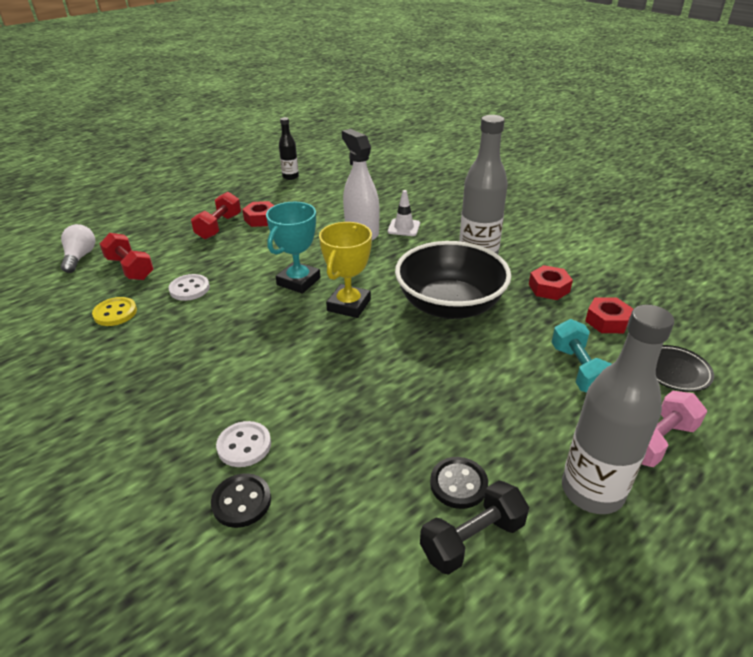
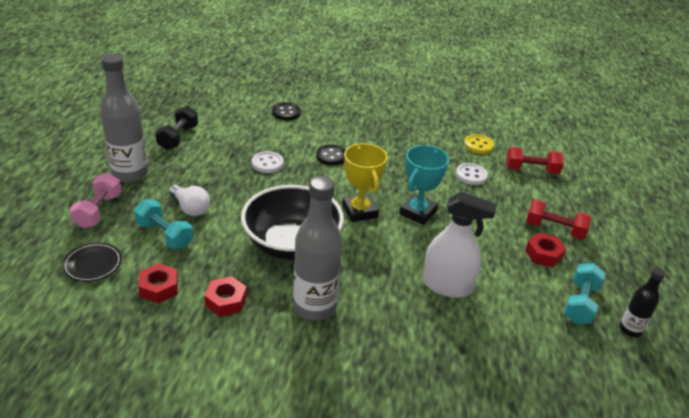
camera: 135 degrees right, 0 degrees up
white light bulb [61,224,95,273] -> white light bulb moved to [169,185,210,216]
red dumbbell [191,192,241,239] -> red dumbbell turned 45 degrees counterclockwise [526,200,592,239]
white button [216,421,271,467] -> white button moved to [252,151,284,173]
turquoise trophy [266,202,321,294] -> turquoise trophy turned 45 degrees clockwise [399,145,449,225]
white traffic cone [388,190,420,236] -> none
black button [430,457,488,509] -> black button moved to [316,145,345,166]
none -> turquoise dumbbell [564,263,606,324]

